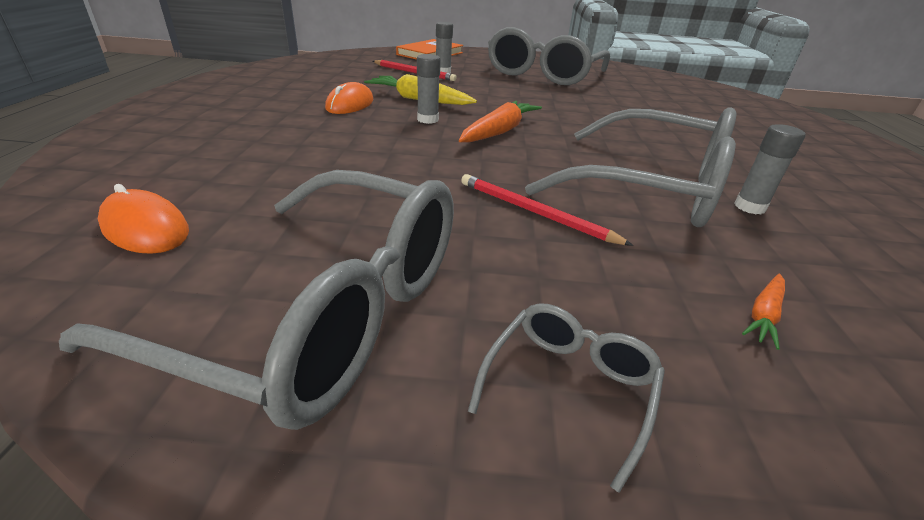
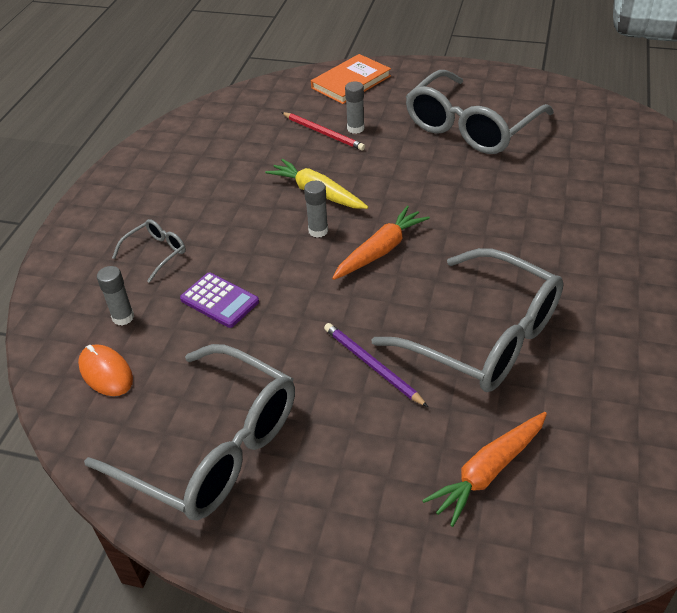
camera: 15 degrees right, 10 degrees up
orange mouse [325,82,373,114] -> none
red pencil [461,174,633,246] -> purple pencil [324,323,428,407]
grey glasses [468,303,665,493] -> grey glasses moved to [112,219,186,283]
grey glue stick [734,124,806,214] -> grey glue stick moved to [97,266,134,326]
orange carrot [742,274,785,350] -> orange carrot [422,412,547,527], size x1.97
none -> purple calculator [180,272,259,328]

